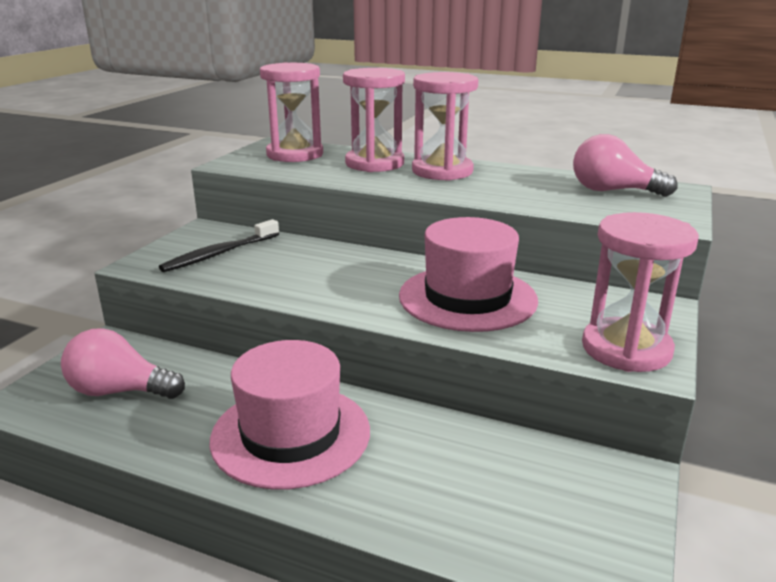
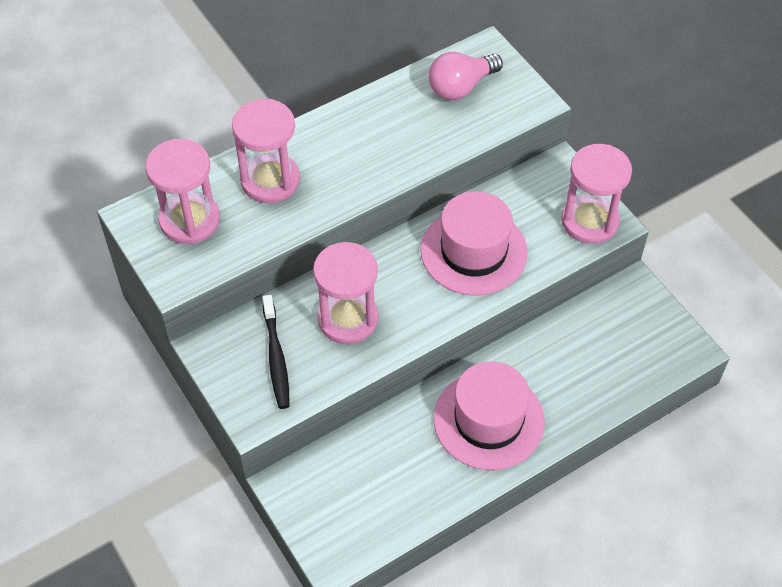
camera: 55 degrees left, 30 degrees up
pink light bulb [61,328,185,399] -> none
pink hourglass [412,72,478,181] -> pink hourglass moved to [313,242,378,344]

